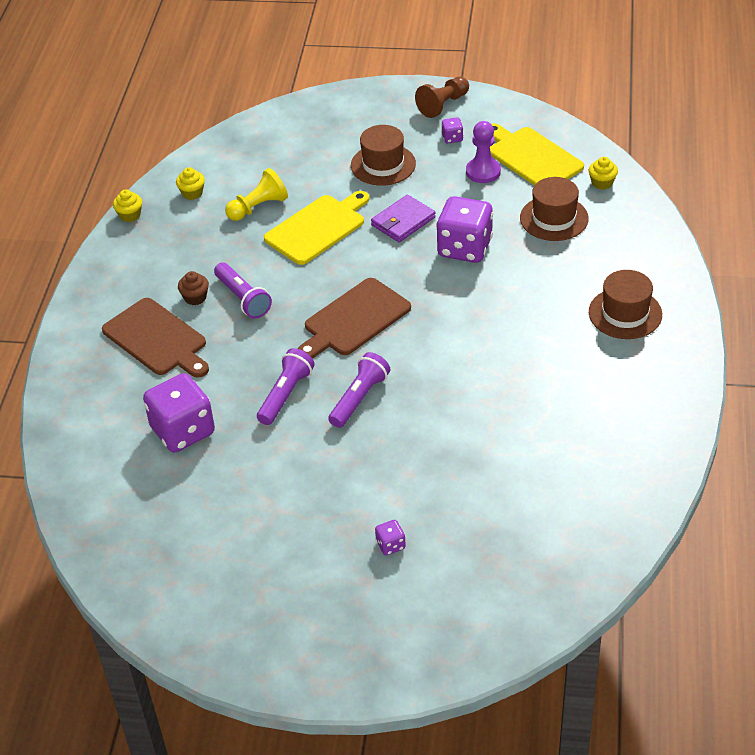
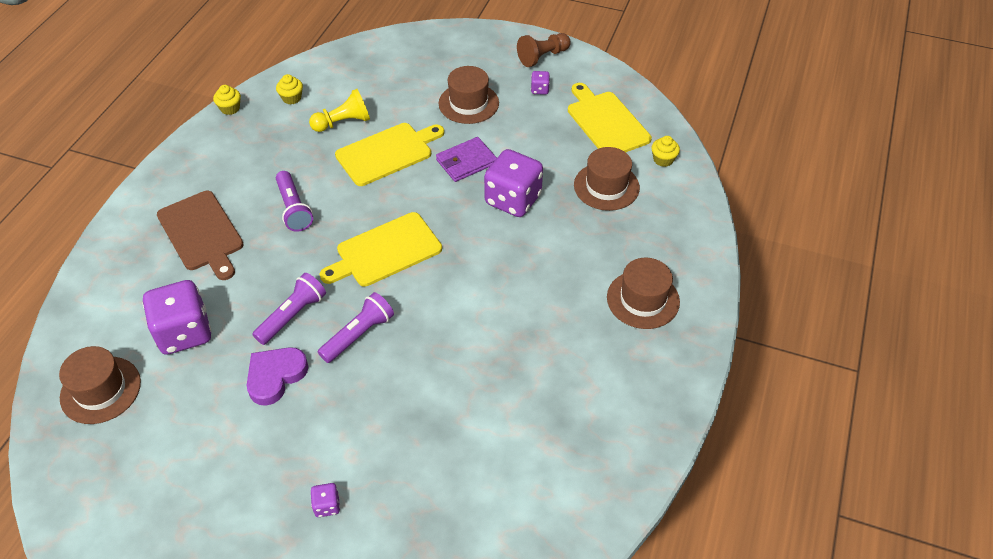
camera: 10 degrees right, 5 degrees up
brown cupcake [178,271,209,305] -> none
brown cutting board [298,278,411,359] -> yellow cutting board [319,212,442,286]
purple pawn [466,121,501,183] -> none
none -> brown hat [59,346,141,424]
none -> purple heart [247,347,309,406]

